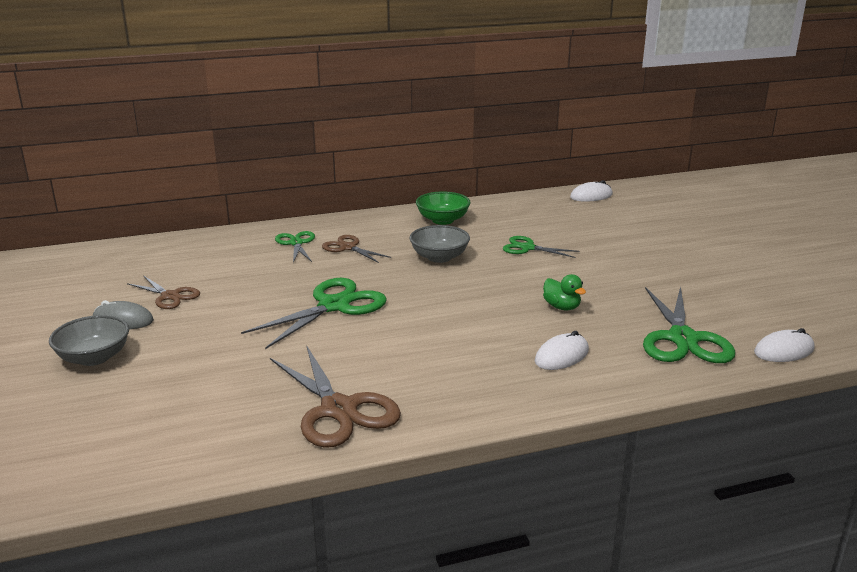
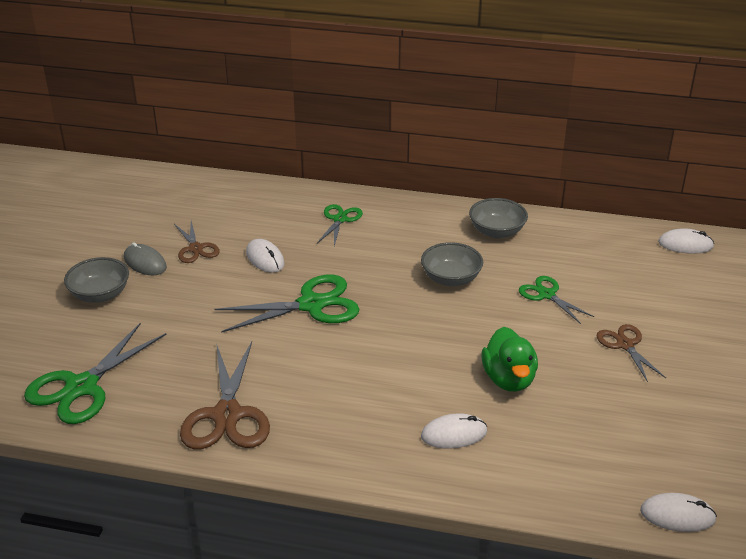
camera: 30 degrees right, 10 degrees up
brown scissors [322,235,391,263] -> brown scissors moved to [596,324,666,382]
green bowl [416,191,471,225] -> grey bowl [469,198,528,238]
green duck [543,274,586,310] -> green duck [481,327,538,392], size x1.58
green scissors [643,286,735,363] -> green scissors moved to [24,323,167,424]
none -> white mouse [246,239,285,273]

